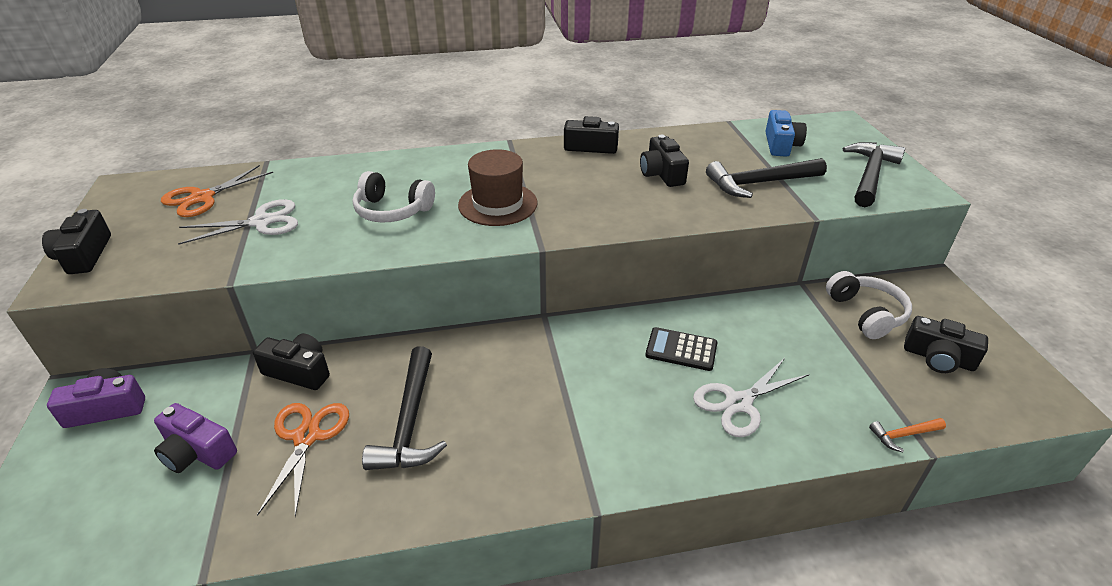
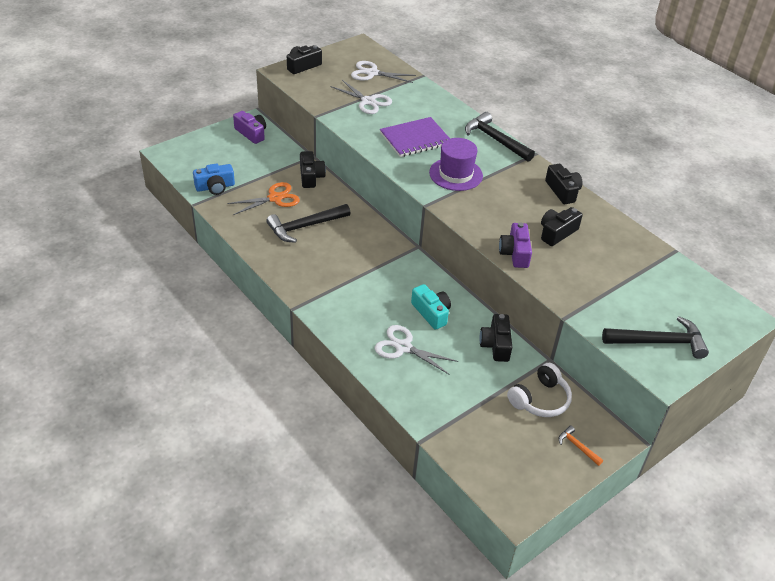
camera: 60 degrees right, 5 degrees up
purple camera [154,403,237,473] -> purple camera moved to [499,222,532,268]
orange scissors [161,165,273,217] -> white scissors [351,61,416,83]
white headphones [353,171,435,223] -> purple notebook [380,117,450,157]
brown hat [458,149,538,226] -> purple hat [429,138,483,191]
black calculator [645,327,717,371] -> turquoise camera [411,284,451,330]
black hammer [706,158,827,198] -> black hammer moved to [465,112,535,162]
blue camera [766,110,807,157] -> blue camera moved to [193,164,235,195]
orange hammer [869,418,946,452] -> orange hammer moved to [559,426,603,466]
black camera [904,316,988,373] -> black camera moved to [479,314,512,362]

